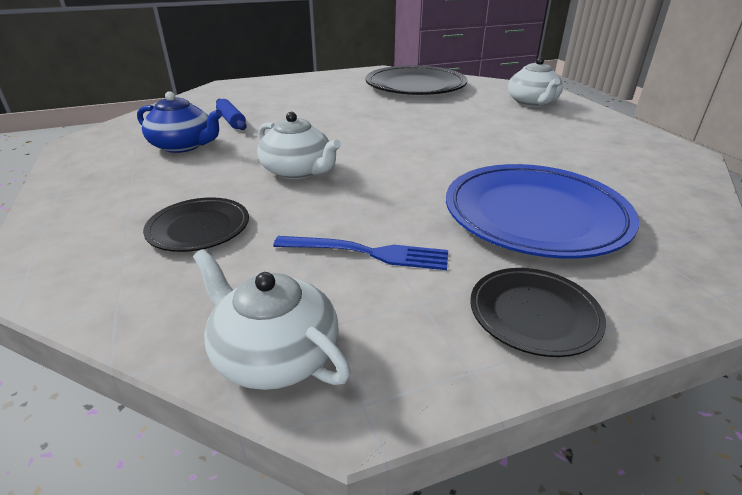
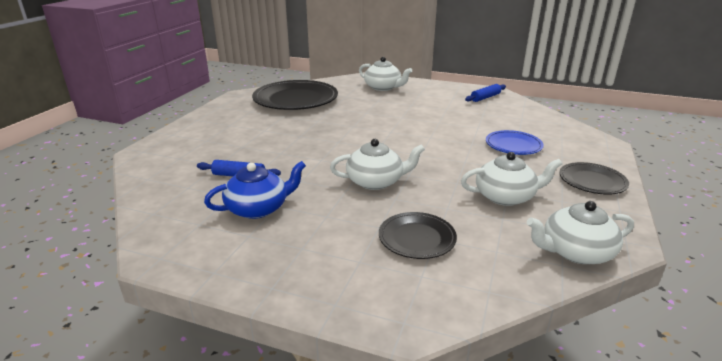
camera: 50 degrees left, 5 degrees down
blue fork [273,236,448,270] -> white teapot [461,152,562,206]
blue plate [446,164,639,259] -> blue plate [486,130,544,155], size x0.53
none -> blue rolling pin [465,84,506,102]

